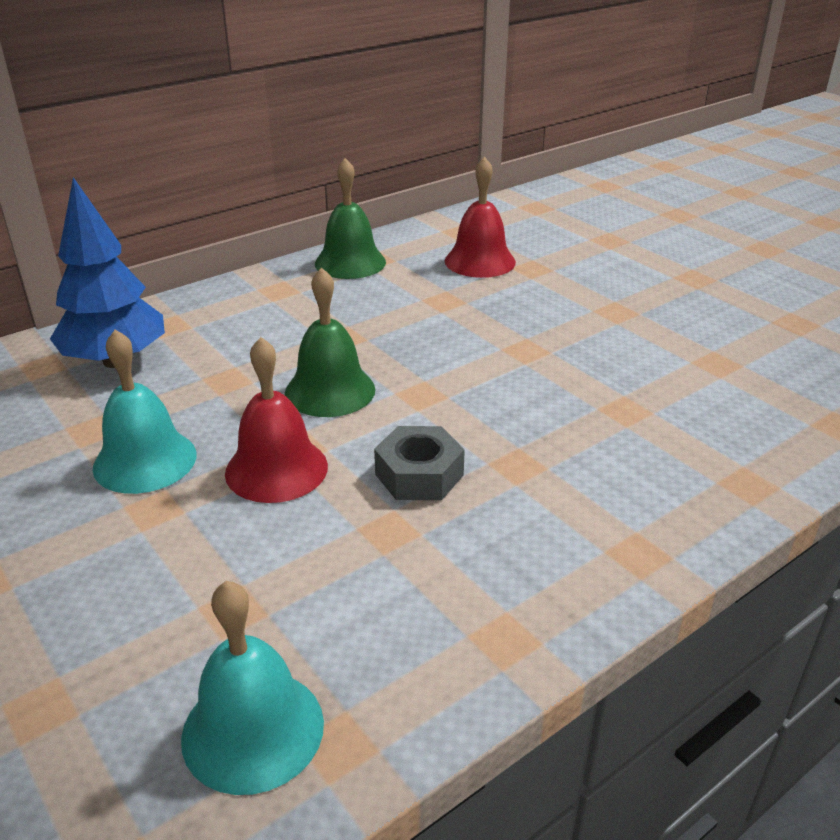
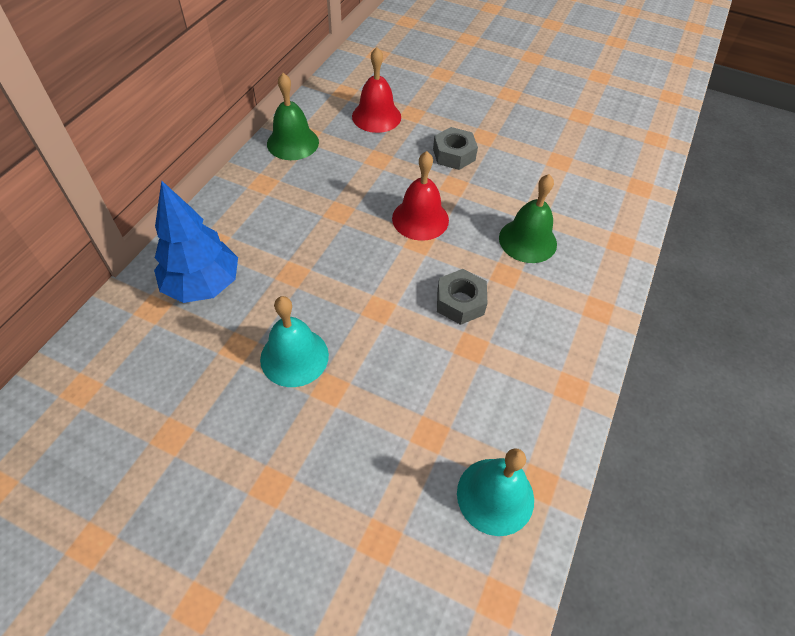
camera: 30 degrees left, 20 degrees up
red bell [225,337,328,503] -> red bell moved to [392,151,449,241]
green bell [285,267,375,417] -> green bell moved to [499,174,557,263]
none -> grey nut [433,127,478,170]

